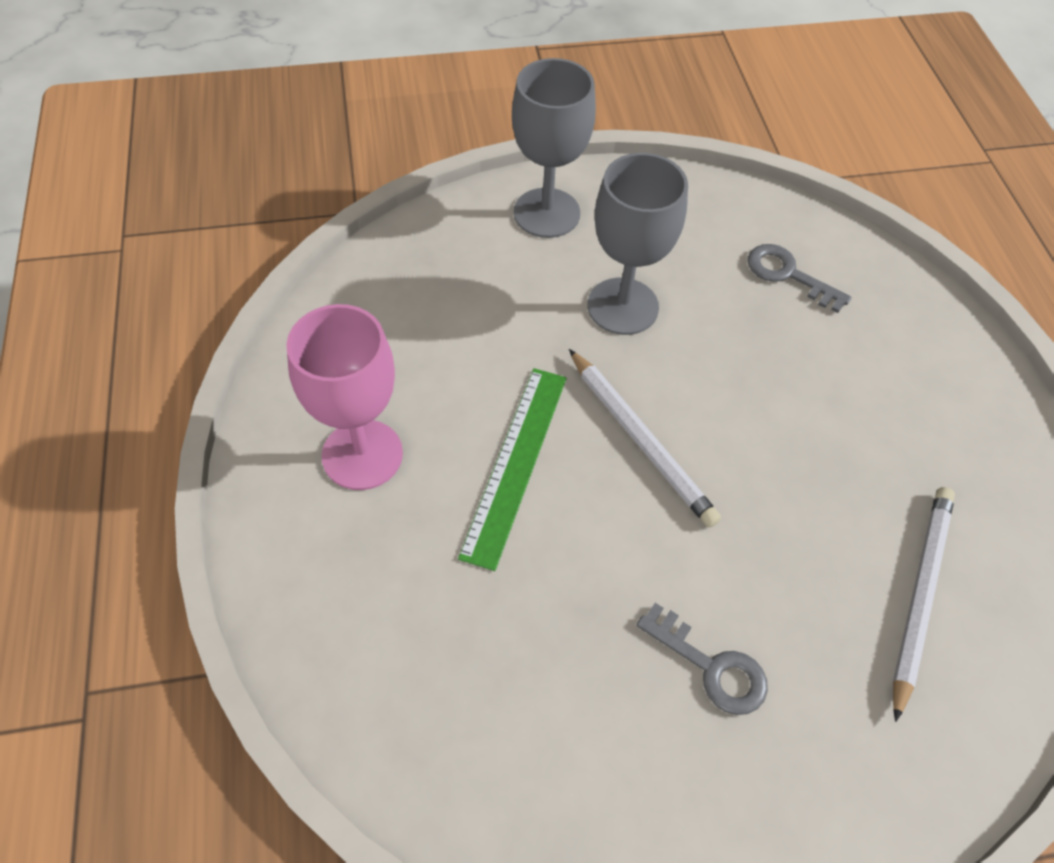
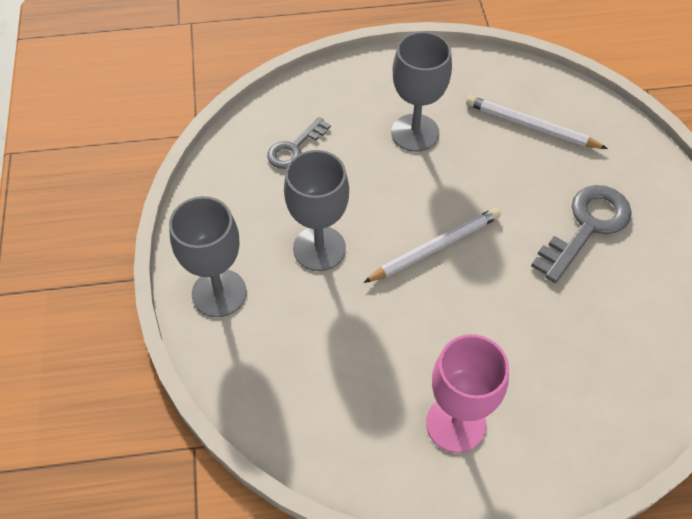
camera: 85 degrees left, 0 degrees up
green ruler [458,368,567,571] -> none
grey key [637,603,768,715] -> grey key [531,185,632,283], size x1.63
none -> grey goblet [391,32,452,152]

